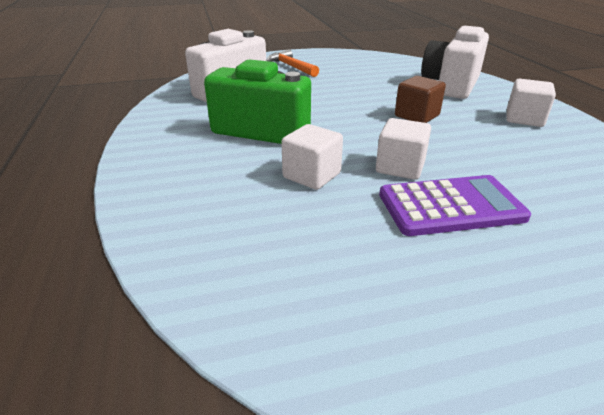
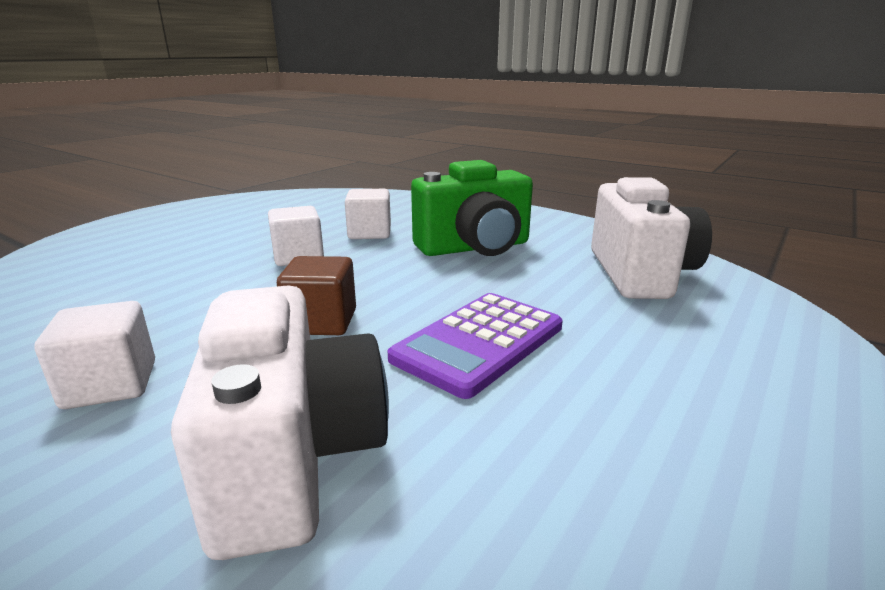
camera: 140 degrees right, 10 degrees down
orange hammer [266,49,319,77] -> none
purple calculator [379,175,531,236] -> purple calculator moved to [388,293,563,399]

